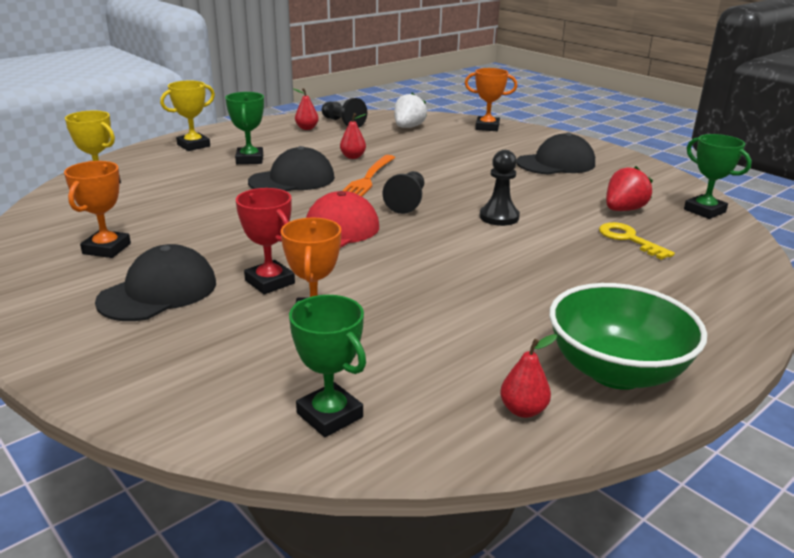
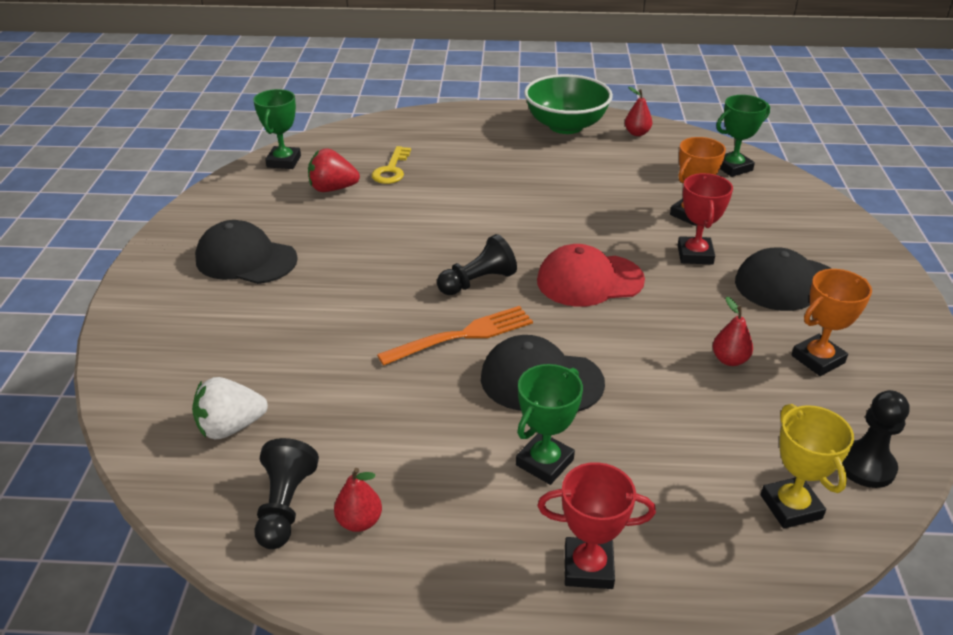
camera: 135 degrees left, 10 degrees up
yellow trophy [160,81,215,151] -> red trophy [538,462,656,589]
green trophy [289,295,366,437] -> green trophy turned 60 degrees clockwise [716,95,770,177]
red pear [340,113,366,159] -> red pear moved to [713,297,753,366]
orange trophy [465,68,517,131] -> none
black pawn [480,150,520,226] -> black pawn moved to [842,390,909,488]

